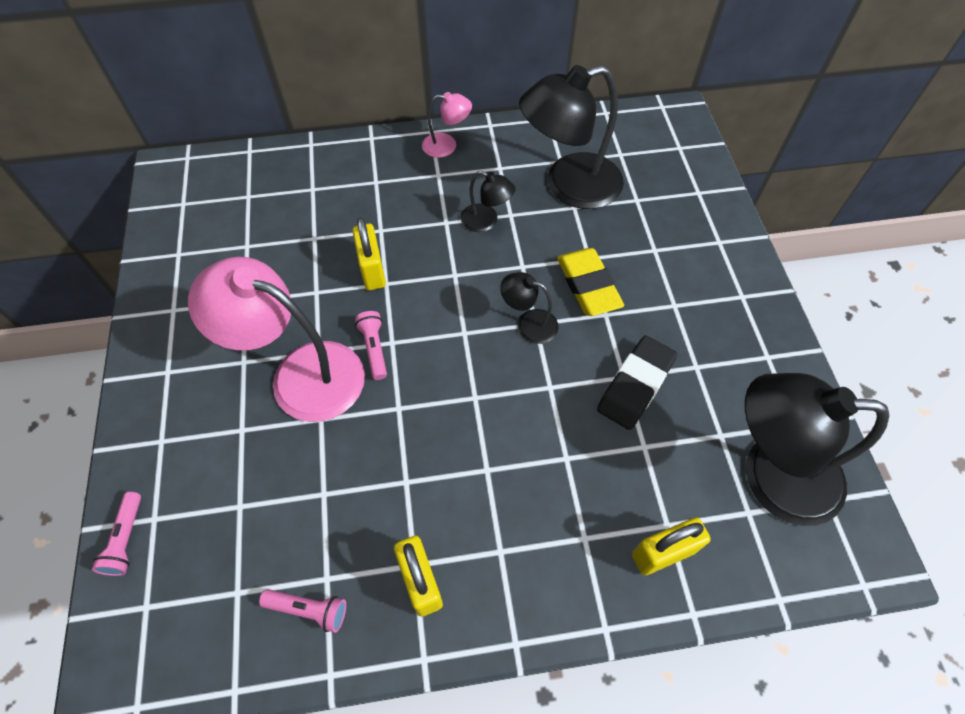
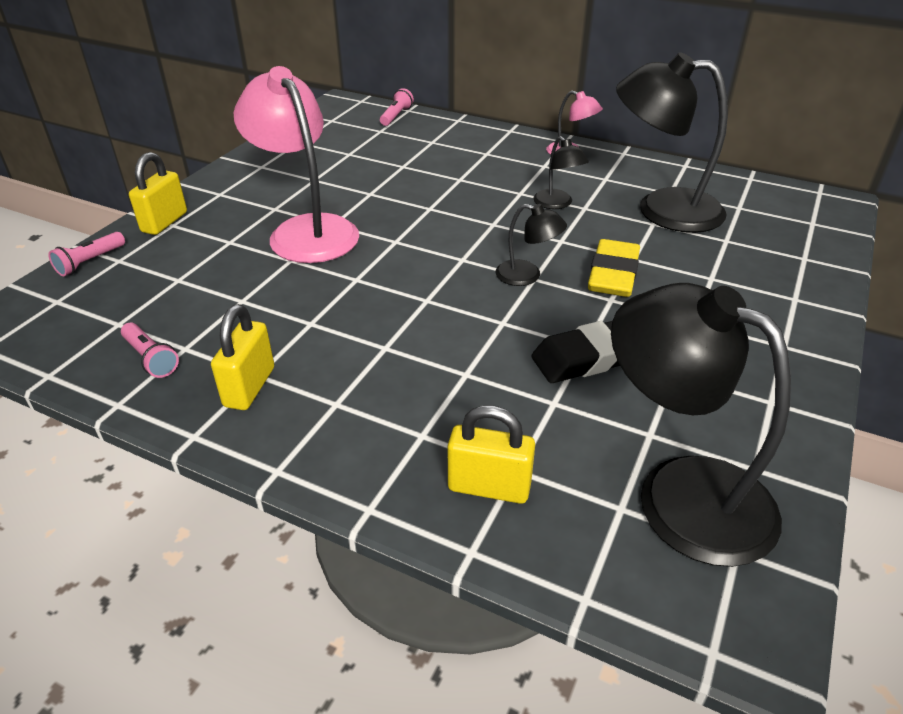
camera: 35 degrees right, 20 degrees down
yellow padlock [352,217,386,290] -> yellow padlock moved to [129,152,187,235]
pink flashlight [355,311,387,380] -> pink flashlight moved to [380,88,414,126]
black lamp [500,272,559,344] -> black lamp turned 150 degrees clockwise [496,204,567,286]

